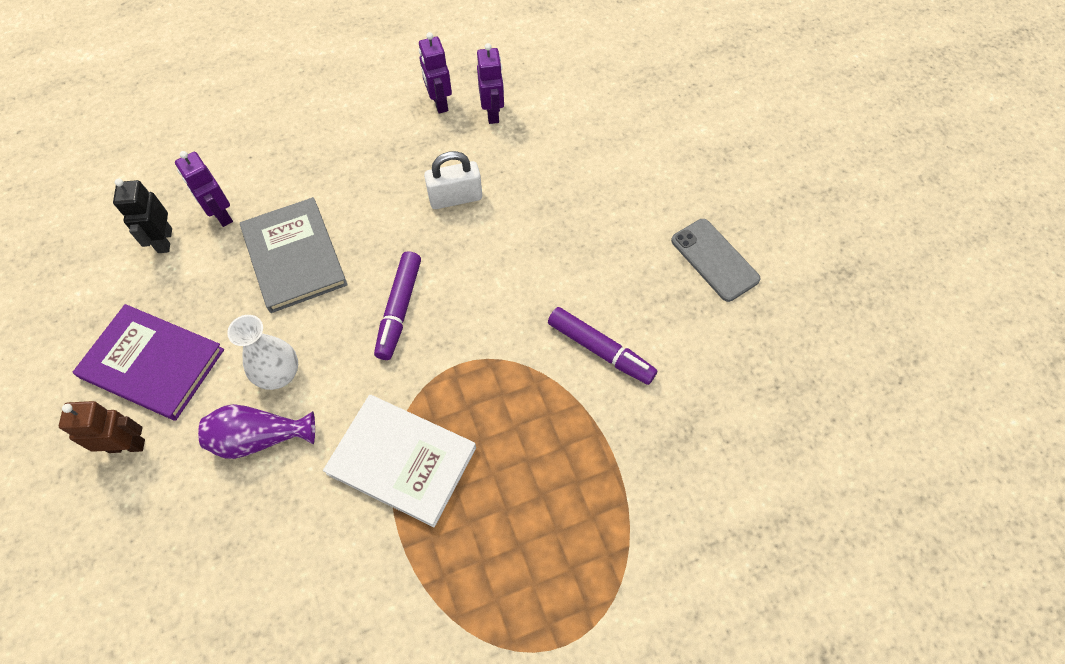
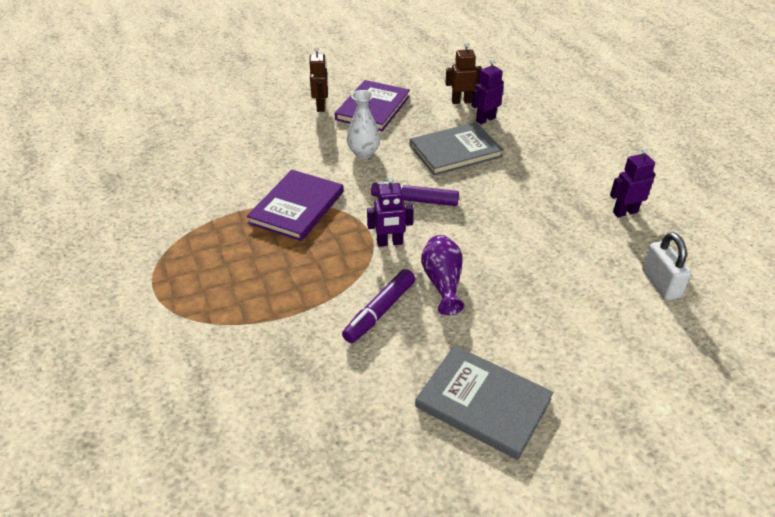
camera: 90 degrees right, 20 degrees down
black robot [113,179,172,253] -> brown robot [445,42,482,104]
purple vase [198,404,315,459] -> purple vase moved to [421,235,465,315]
white book [323,395,476,527] -> purple book [247,170,343,241]
white padlock [424,151,482,209] -> white padlock moved to [642,232,692,300]
purple robot [477,43,504,124] -> purple robot moved to [367,176,414,247]
grey phone [671,219,761,302] -> grey book [415,345,553,460]

